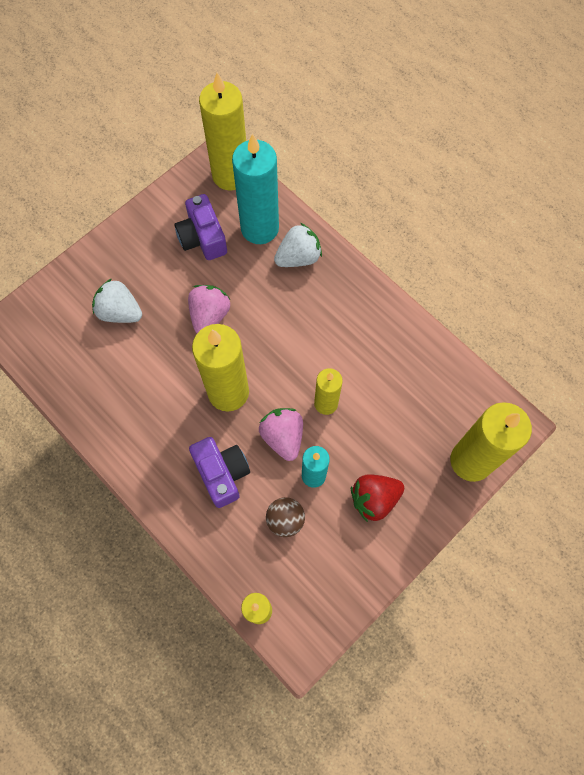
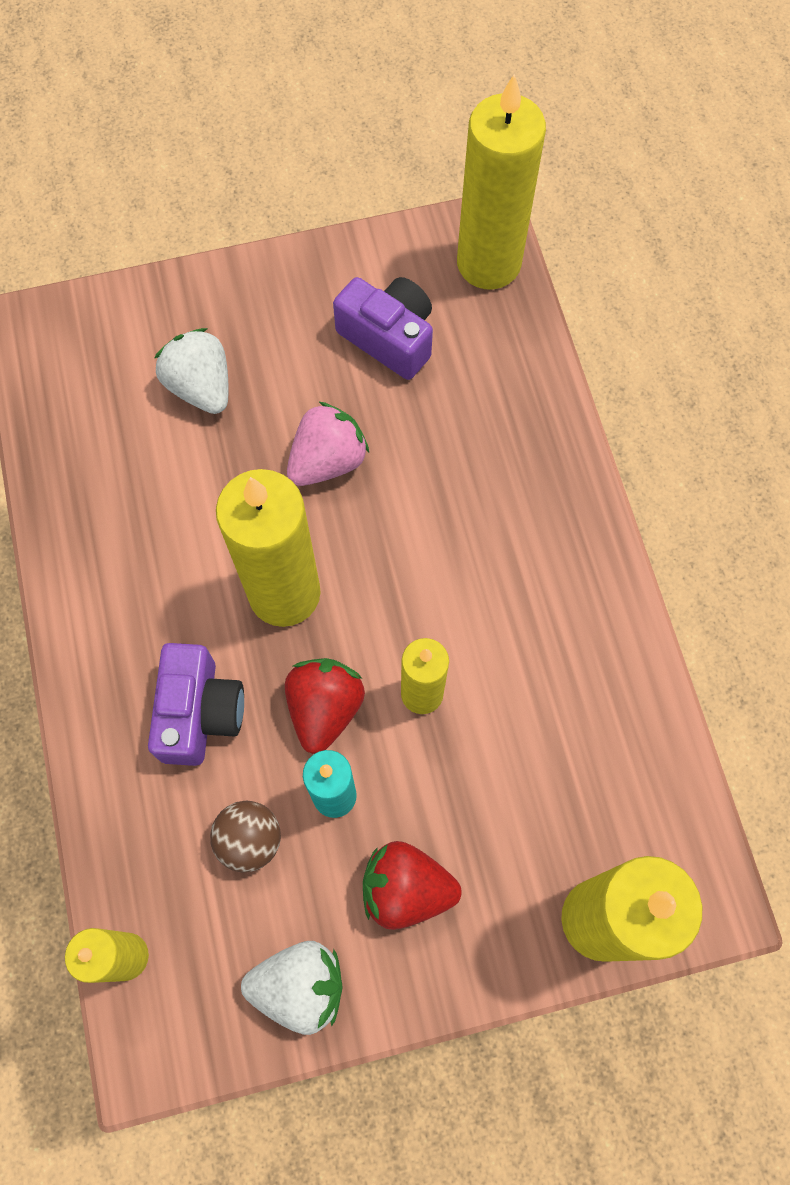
camera: 30 degrees right, 0 degrees up
purple camera [175,194,227,260] -> purple camera turned 120 degrees clockwise [333,277,433,380]
turquoise candle [232,133,279,244] -> none
pink strawberry [259,408,303,461] -> red strawberry [285,658,365,754]
white strawberry [274,223,322,267] -> white strawberry moved to [241,941,343,1035]

